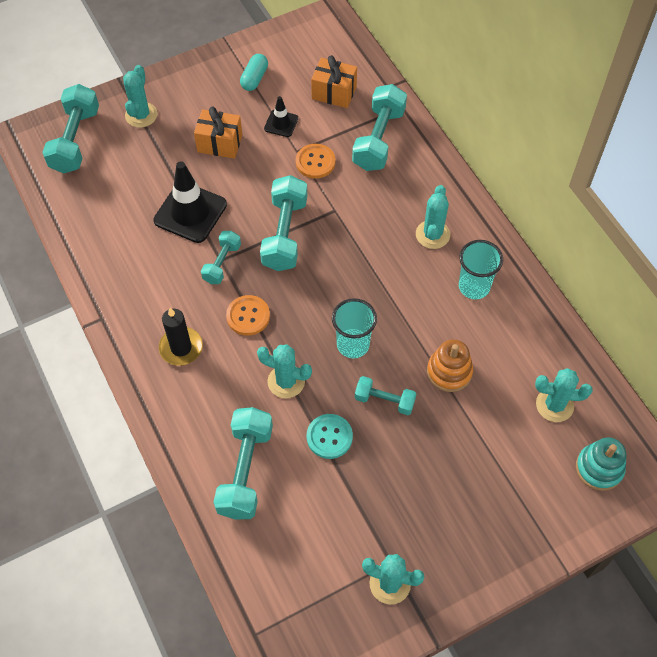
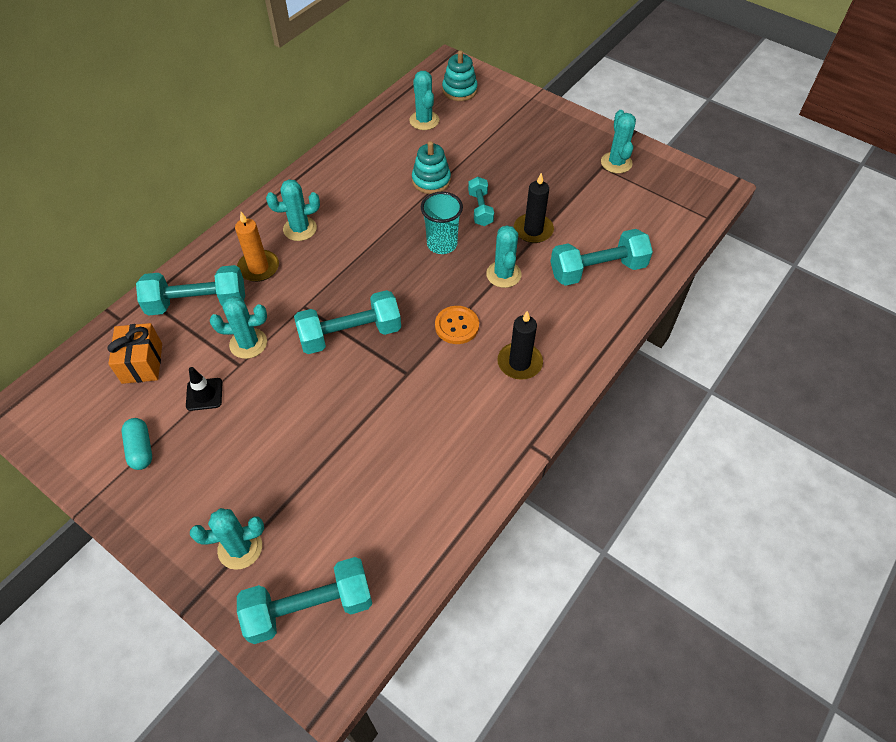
camera: 115 degrees left, 5 degrees down
black traffic cone [153,161,227,243] -> none
orange gift [194,106,242,159] -> none
turquoise dumbbell [201,231,241,284] -> none
turquoise capsule [240,54,268,91] -> turquoise capsule turned 75 degrees clockwise [122,418,152,470]
orange button [296,144,336,179] -> turquoise cactus [210,296,267,359]
turquoise button [307,414,353,459] -> black candle [514,173,554,243]
orange stacking toy [427,339,473,392] -> turquoise stacking toy [412,141,451,194]
turquoise cup [459,240,503,299] -> none
none -> orange candle [235,212,279,282]

